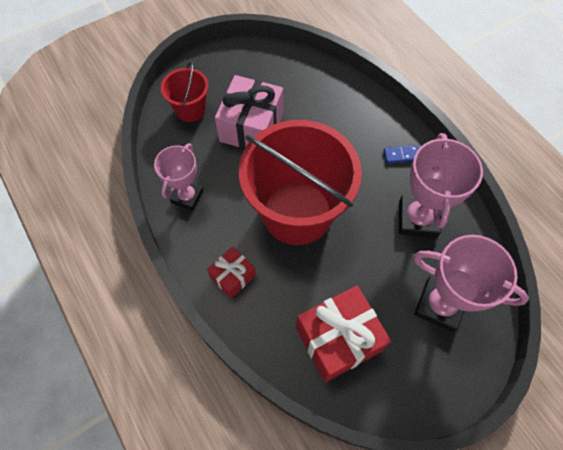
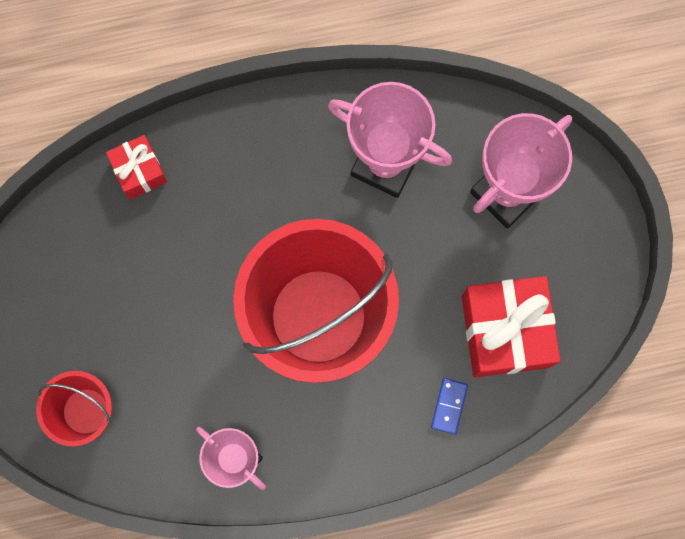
camera: 70 degrees left, 15 degrees up
red gift [207,246,256,299] -> red gift moved to [106,135,167,199]
pink gift [215,75,283,149] -> none
blue domino [384,145,418,164] -> blue domino moved to [431,378,468,434]

